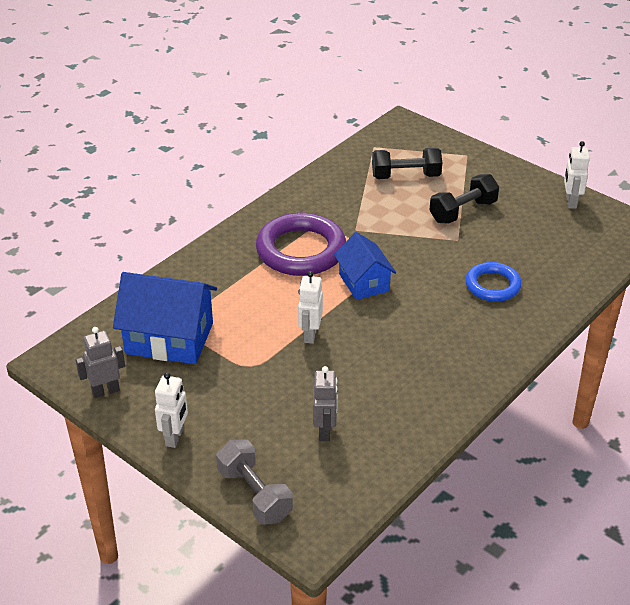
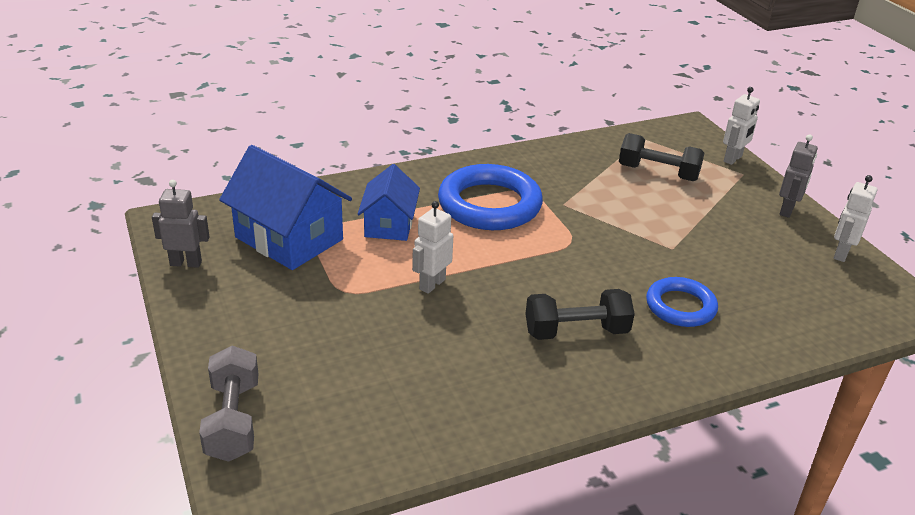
camera: 25 degrees right, 5 degrees down
white robot [155,372,188,448] -> white robot moved to [723,87,760,165]
purple ring [256,213,346,276] -> blue ring [438,164,543,230]
grey robot [313,366,337,441] -> grey robot moved to [779,134,818,218]
blue house [334,232,396,300] -> blue house moved to [358,164,420,241]
black dumbbell [429,174,499,224] -> black dumbbell moved to [525,289,635,340]

